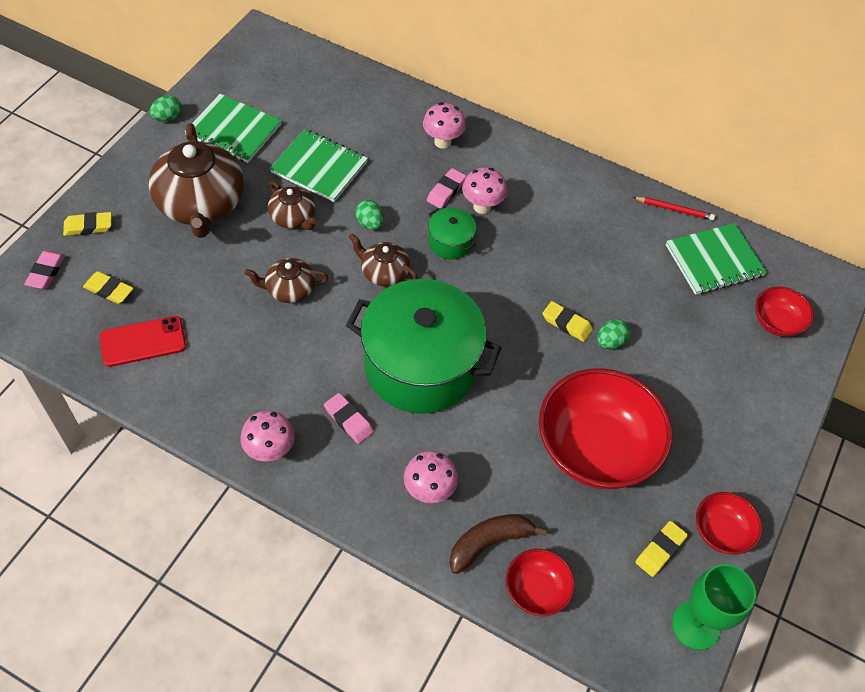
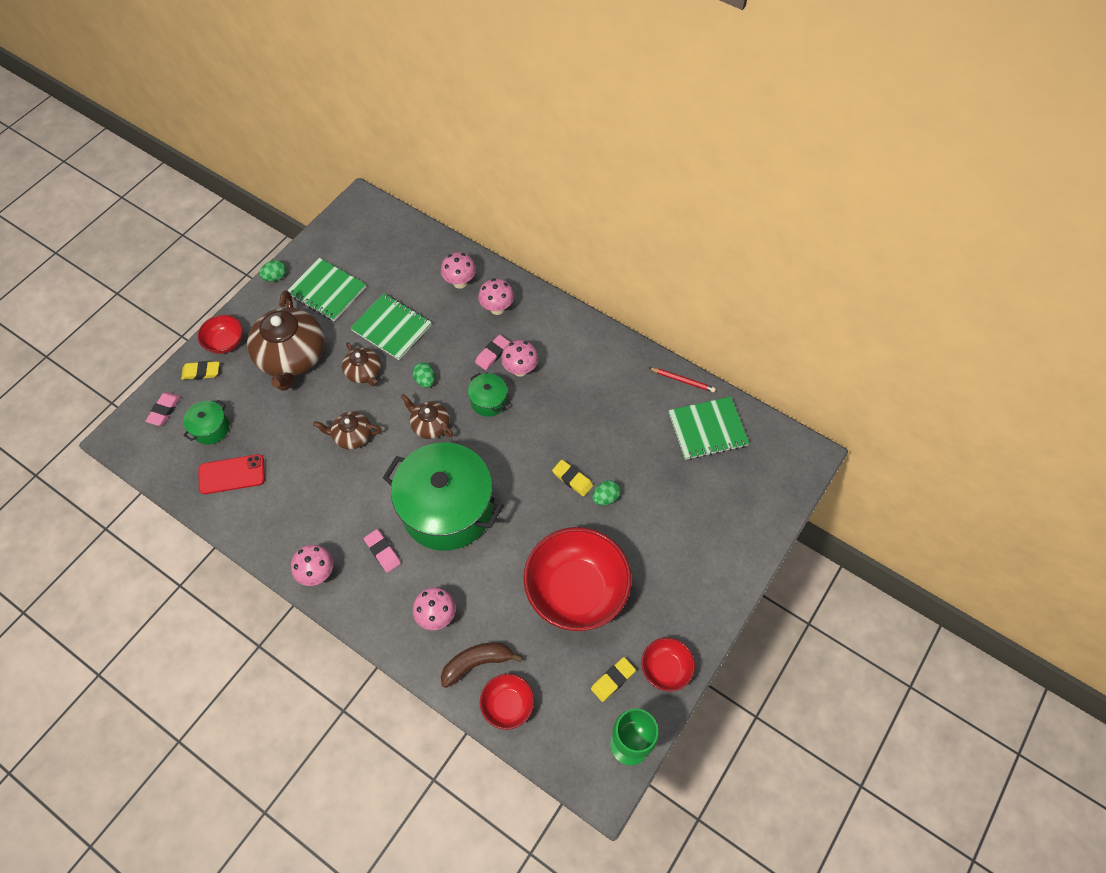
camera: 10 degrees right, 5 degrees up
yellow eraser [83,271,134,304] -> green pot [183,400,229,445]
red bowl [755,287,814,337] -> red bowl moved to [198,315,243,354]
none -> pink mushroom [441,252,476,289]

